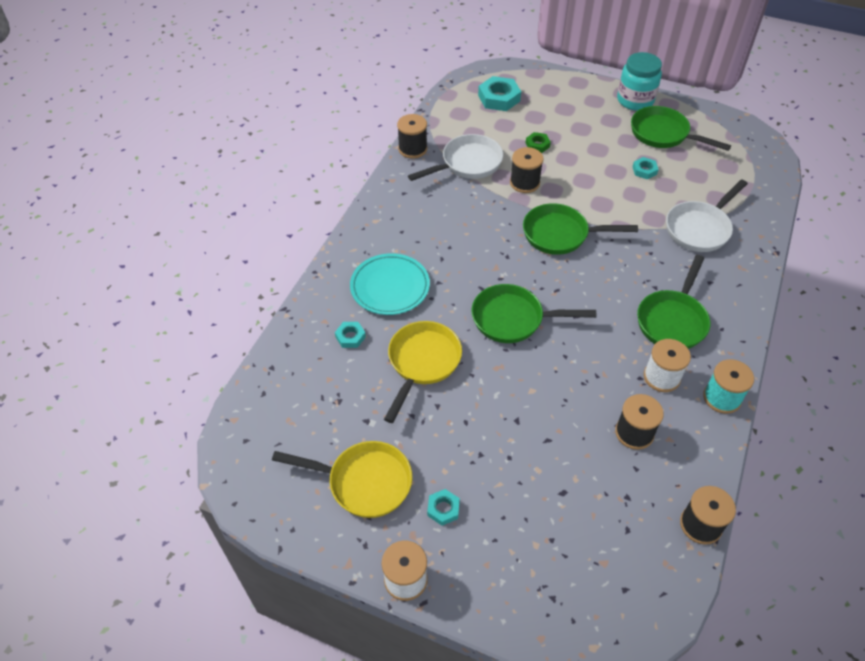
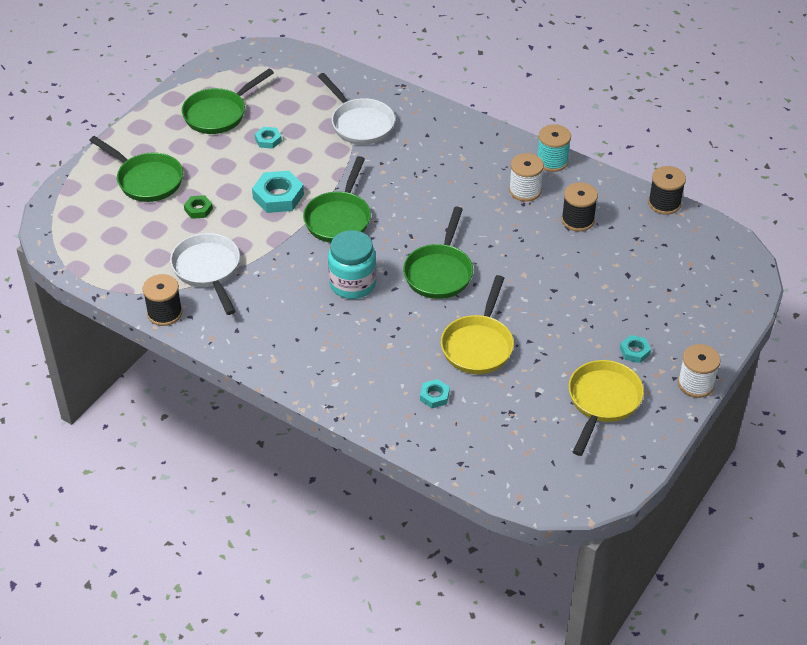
camera: 80 degrees left, 5 degrees down
turquoise plate [350,253,430,315] -> none
yellow pan [384,321,462,423] -> yellow pan turned 105 degrees counterclockwise [441,275,514,374]
turquoise nut [478,76,521,111] -> turquoise nut moved to [252,171,304,213]
black spool [510,147,544,193] -> none
turquoise jar [617,52,662,111] -> turquoise jar moved to [328,230,376,299]
green pan [637,255,710,349] -> green pan moved to [89,136,183,202]

